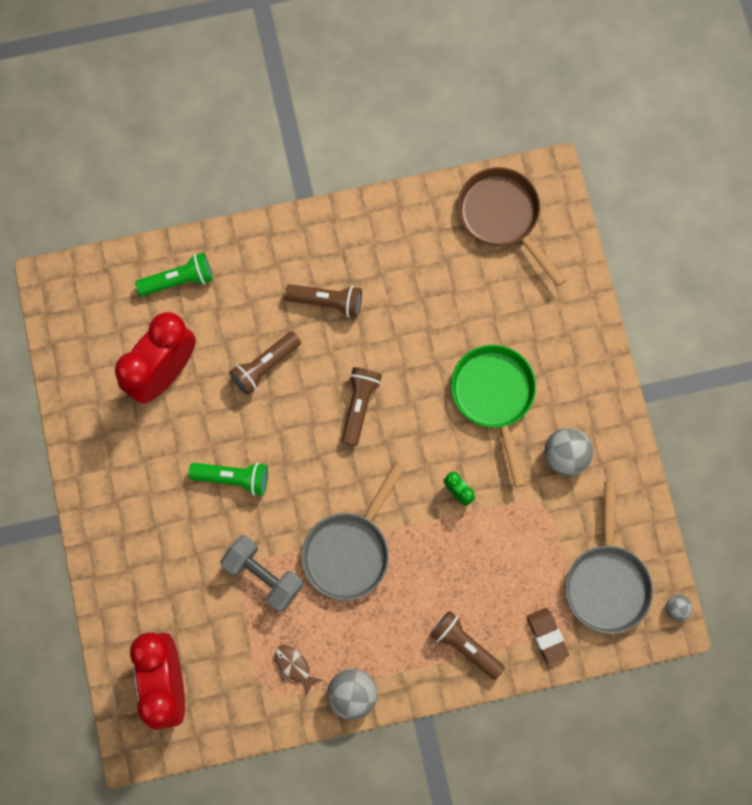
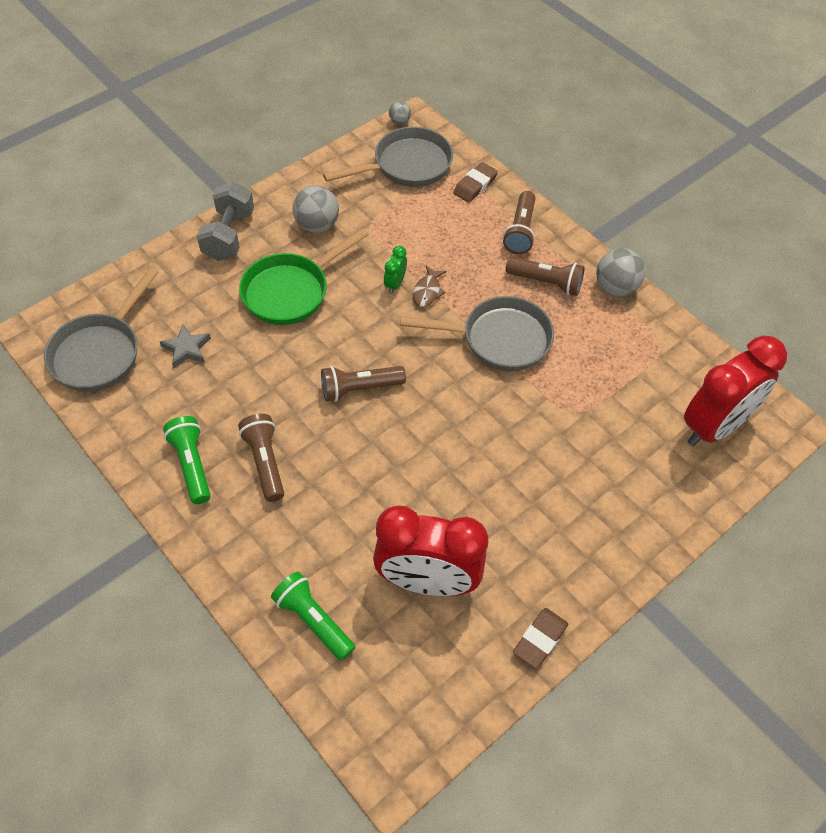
camera: 120 degrees left, 20 degrees down
green flashlight [188,462,268,496] -> green flashlight moved to [163,416,211,504]
grey dumbbell [220,535,303,612] -> grey dumbbell moved to [197,181,254,261]
brown flashlight [229,331,301,395] -> brown flashlight moved to [505,257,585,296]
brown fish [274,645,322,696] -> brown fish moved to [413,266,447,307]
brown pan [458,167,566,286] -> grey pan [44,267,159,392]
none -> grey star [160,324,211,368]
none -> brown eraser [513,608,568,669]

